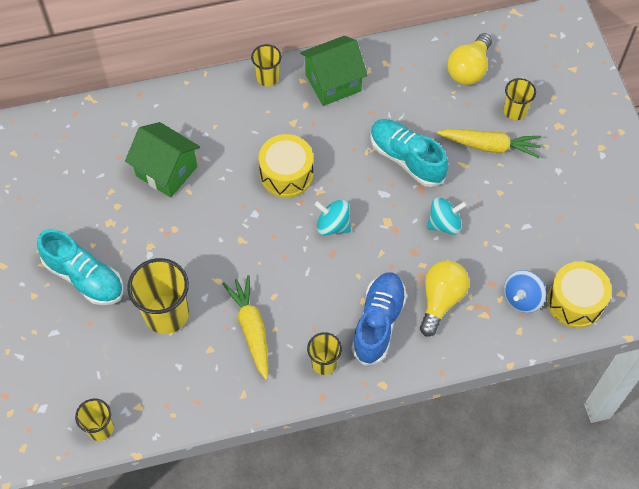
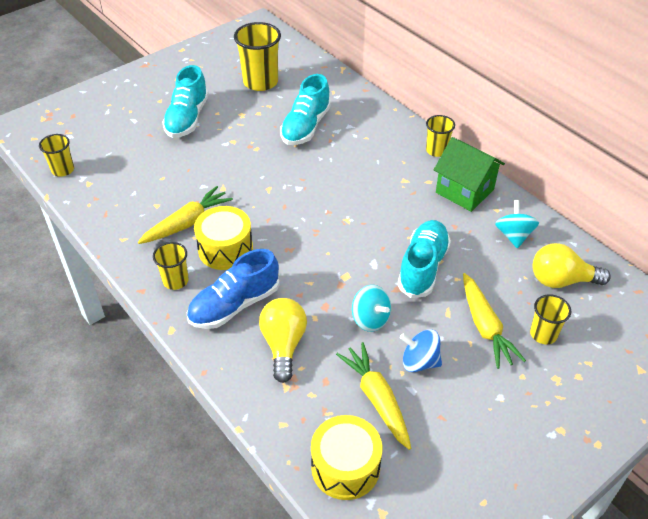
camera: 65 degrees right, 15 degrees down
green house [125,122,200,198] -> turquoise shoe [280,74,331,145]
yellow cup [127,258,189,334] -> yellow cup moved to [234,22,281,91]
yellow drum [259,134,313,198] -> yellow drum moved to [194,206,253,270]
turquoise spinning top [314,199,351,235] -> turquoise spinning top moved to [495,200,539,249]
blue shoe [351,272,407,366] -> blue shoe turned 150 degrees clockwise [187,249,280,329]
yellow light bulb [420,260,469,336] -> yellow light bulb turned 90 degrees counterclockwise [259,298,307,383]
blue spinning top [504,270,546,313] -> blue spinning top moved to [400,329,442,372]
none -> yellow carrot [336,342,411,450]

